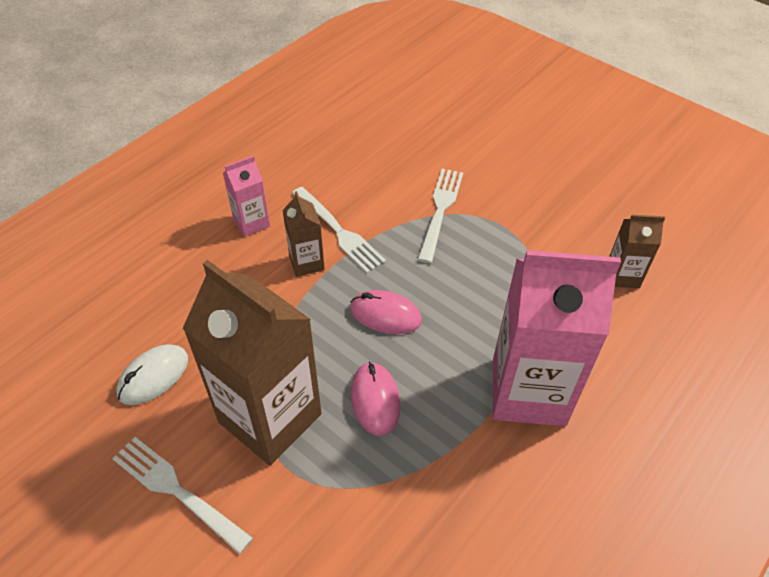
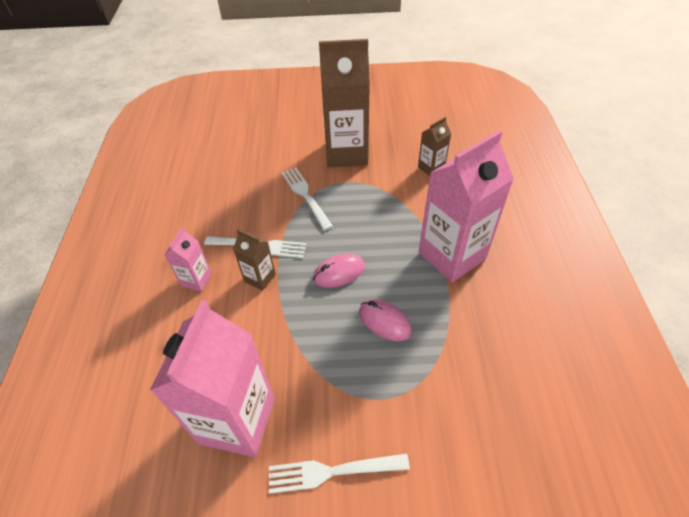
camera: 40 degrees left, 0 degrees up
white mouse [116,344,188,405] -> pink carton [150,300,275,457]
brown carton [183,260,322,465] -> brown carton moved to [319,39,370,167]

